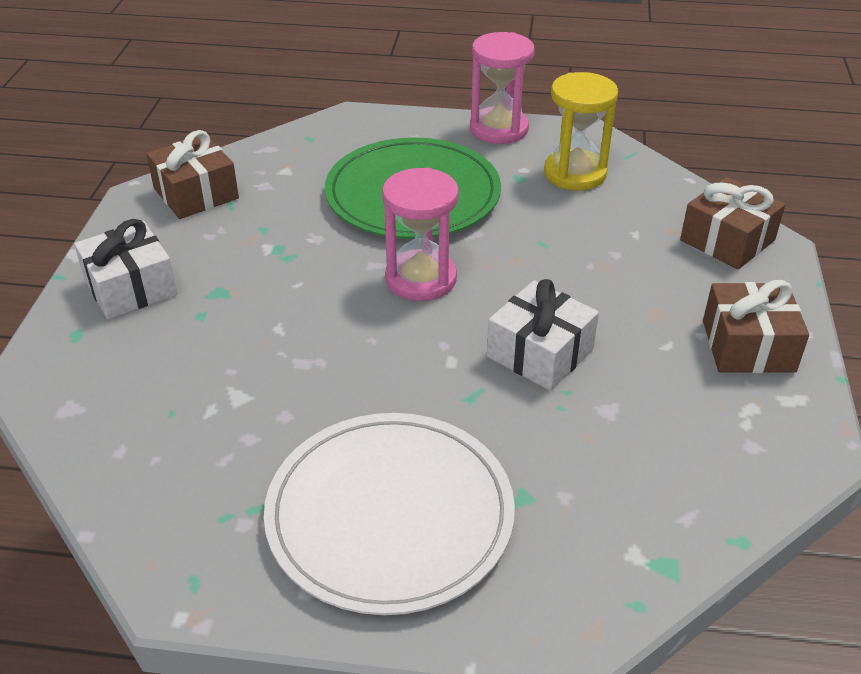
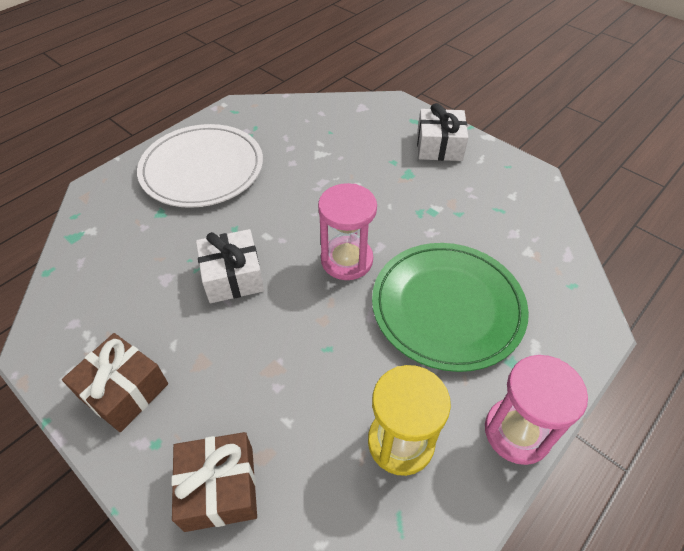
camera: 125 degrees right, 10 degrees up
brown gift [146,130,239,219] -> none

